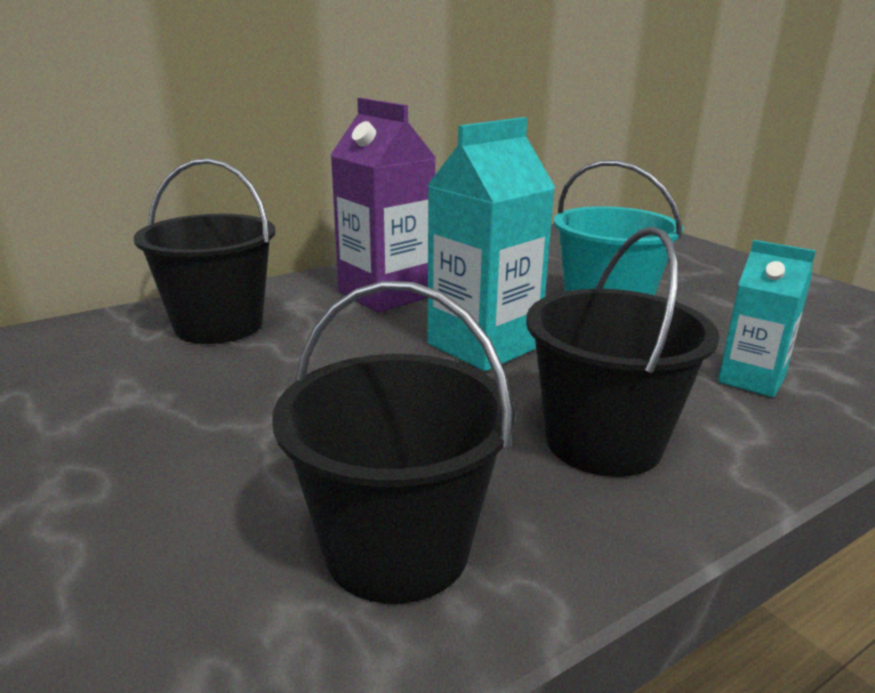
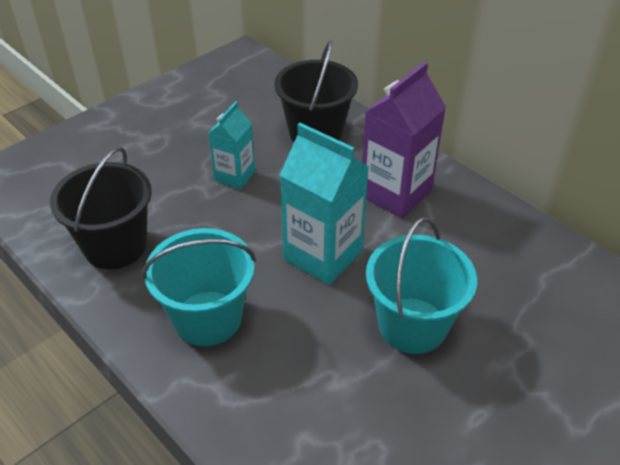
camera: 80 degrees right, 20 degrees up
black bucket [526,227,720,477] -> turquoise bucket [142,228,256,346]
turquoise carton [718,240,816,397] -> turquoise carton moved to [208,101,255,189]

